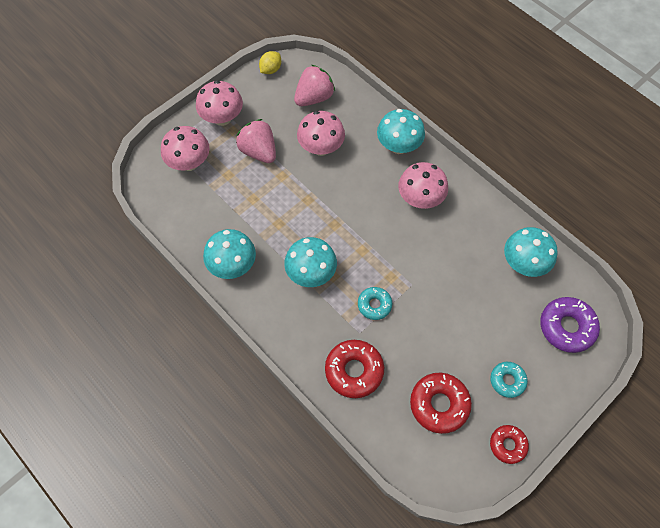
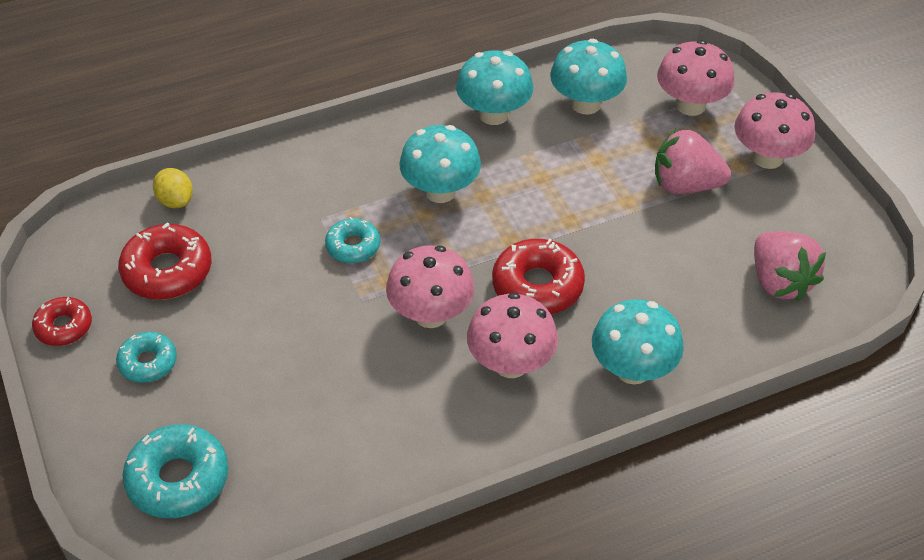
camera: 110 degrees right, 15 degrees down
pink strawberry [236,119,276,163] -> pink strawberry turned 150 degrees counterclockwise [655,129,731,194]
yellow lemon [259,51,281,74] -> yellow lemon moved to [153,168,193,208]
pink mushroom [297,111,345,156] -> pink mushroom moved to [386,245,475,328]
red donut [325,340,384,398] -> red donut moved to [492,239,585,314]
turquoise mushroom [504,227,558,277] -> turquoise mushroom moved to [550,39,627,114]
purple donut [540,297,600,353] -> turquoise donut [122,424,228,518]

